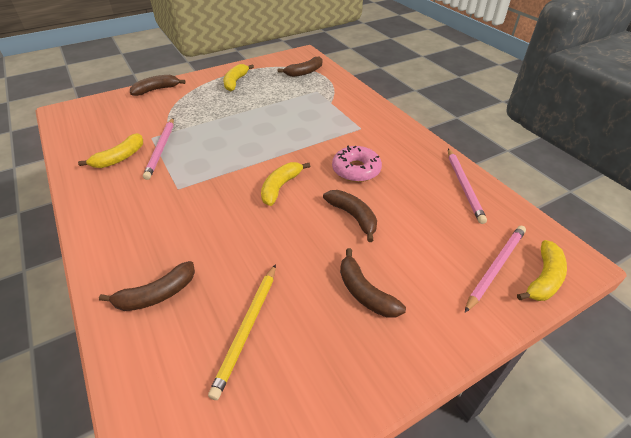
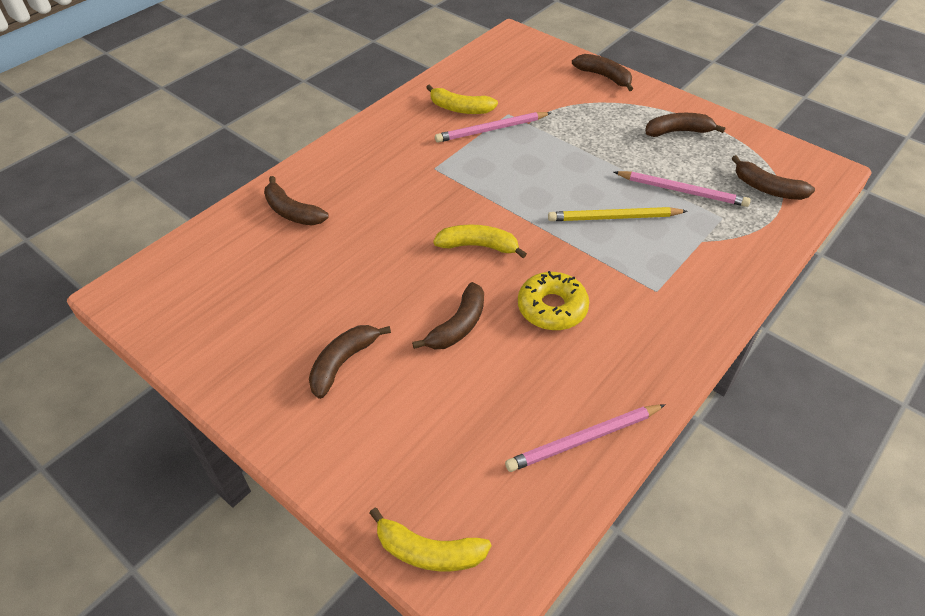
camera: 70 degrees right, 5 degrees up
yellow pencil [208,264,276,400] -> yellow pencil moved to [548,207,688,221]
yellow banana [223,64,254,91] -> brown banana [645,113,726,137]
pink donut [332,145,382,182] -> yellow donut [518,271,589,330]
pink pencil [465,225,526,313] -> pink pencil moved to [614,171,751,207]

